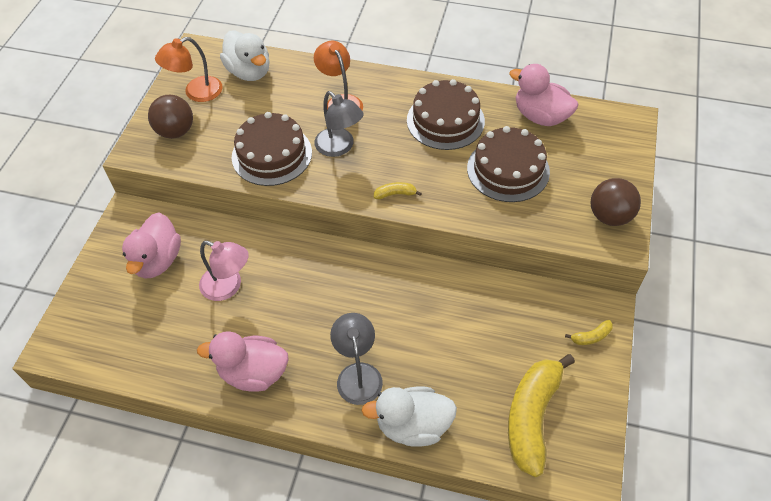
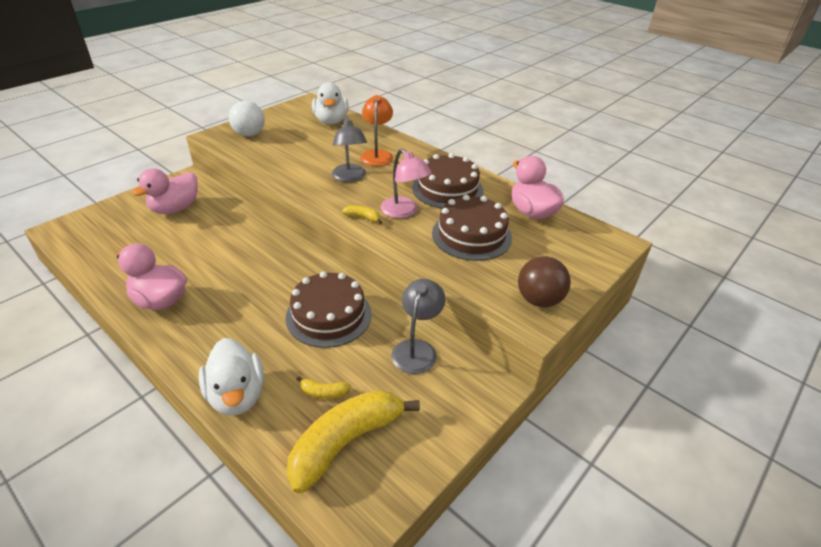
camera: 25 degrees right, 15 degrees down
brown ball [148,95,193,139] -> white ball [229,101,265,136]
orange lamp [155,37,223,102] -> none
pink lamp [199,241,249,301] -> pink lamp moved to [381,149,432,218]
brown cake [232,112,312,186] -> brown cake moved to [286,271,372,348]
grey lamp [330,313,383,405] -> grey lamp moved to [391,279,445,374]
white duck [361,386,457,447] -> white duck turned 135 degrees counterclockwise [199,338,264,416]
yellow banana [565,320,613,345] -> yellow banana moved to [297,376,351,399]

